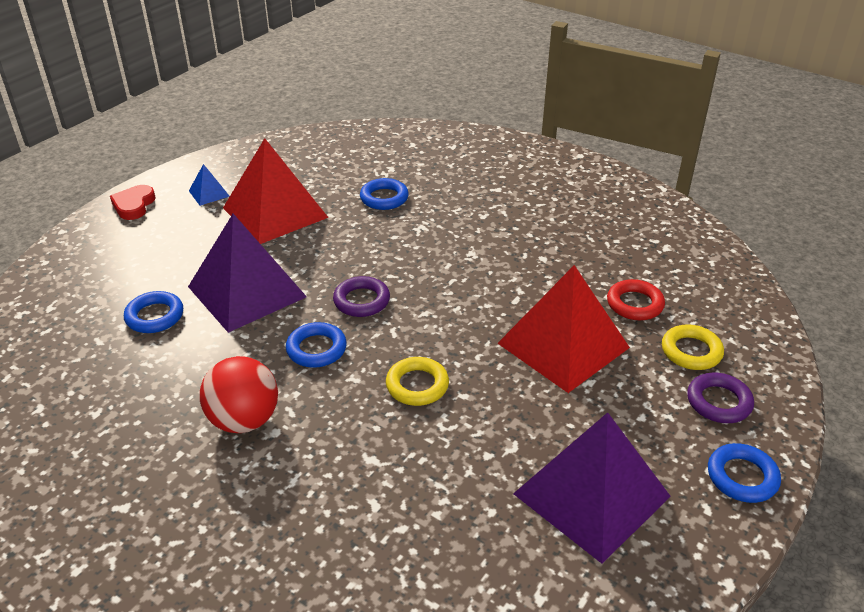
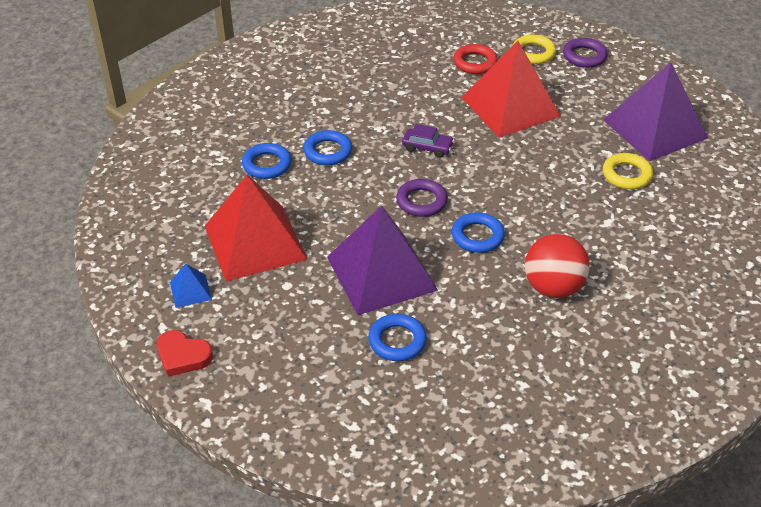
camera: 75 degrees left, 5 degrees up
yellow ring [386,357,449,406] -> yellow ring moved to [603,153,653,189]
blue ring [708,443,781,503] -> blue ring moved to [303,130,352,165]
none -> purple car [402,124,454,158]

